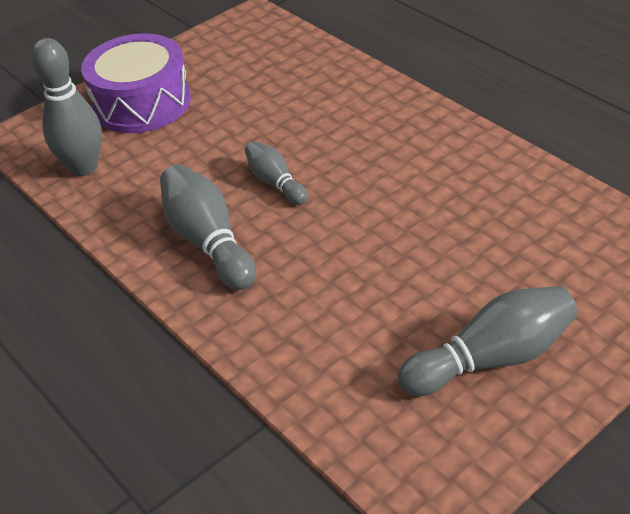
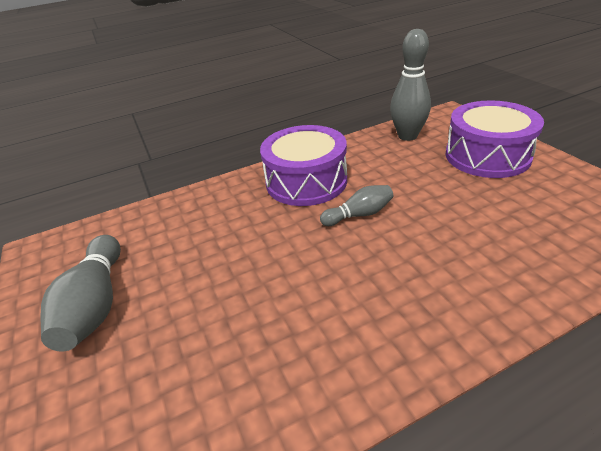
camera: 105 degrees right, 5 degrees down
grey bowling pin [160,164,256,290] -> purple drum [260,125,347,206]

